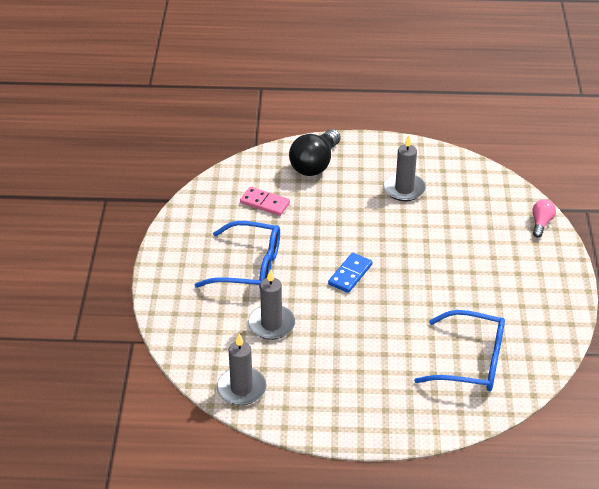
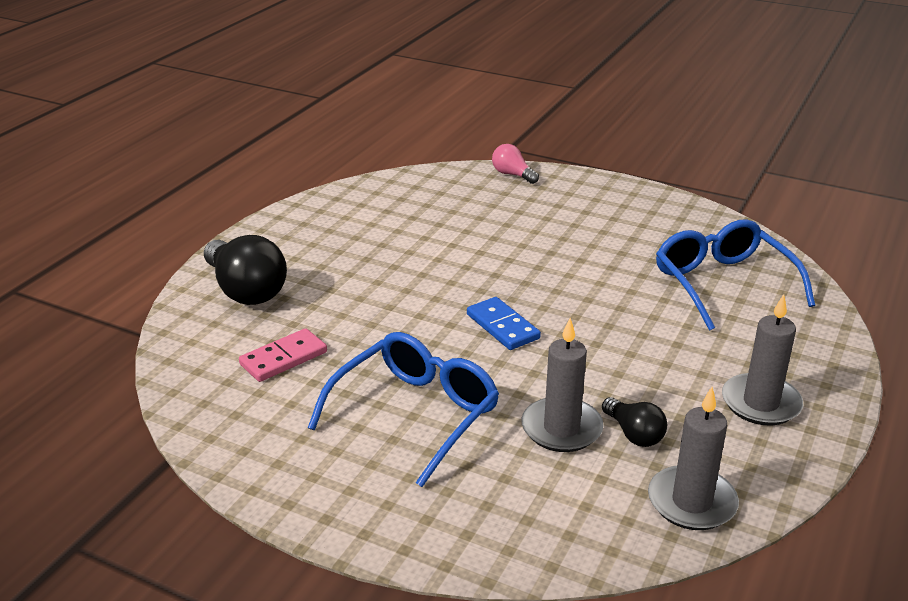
camera: 65 degrees left, 10 degrees down
grey candle [384,135,426,201] -> grey candle moved to [722,294,803,425]
blue glasses [414,310,505,391] -> blue glasses turned 60 degrees counterclockwise [656,219,815,331]
none -> black light bulb [602,397,667,447]

